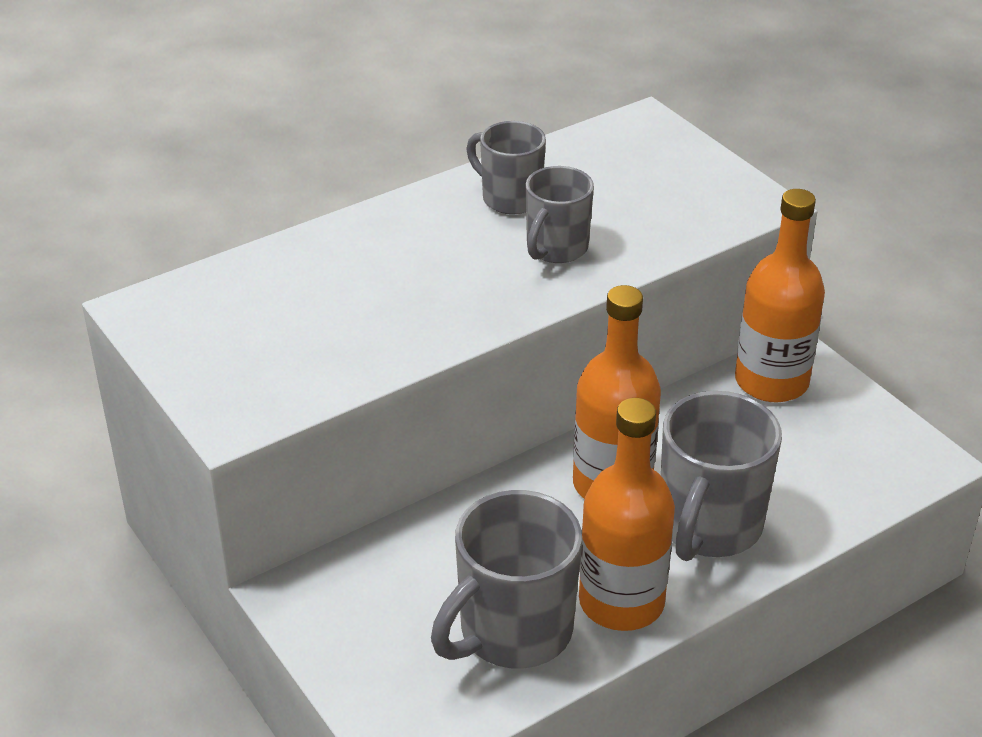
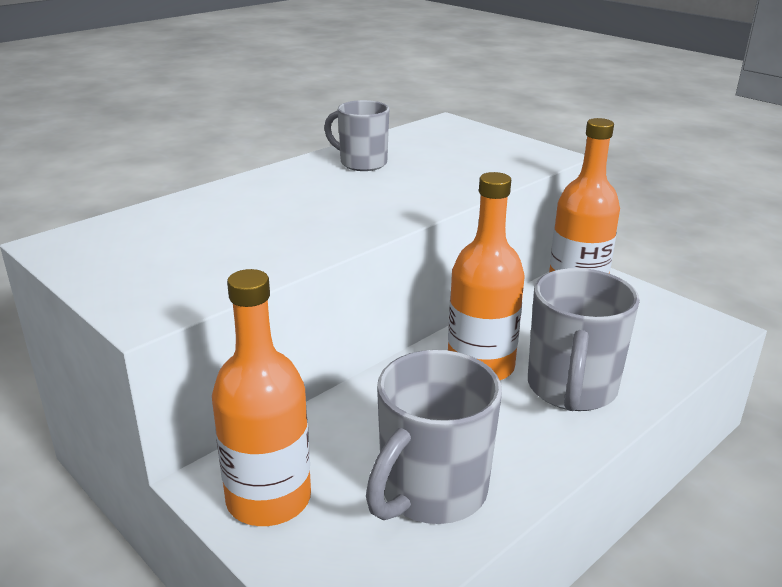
camera: 10 degrees left, 10 degrees down
grey mug [526,166,594,263] -> none
orange bottle [579,398,675,631] -> orange bottle moved to [212,269,311,526]

